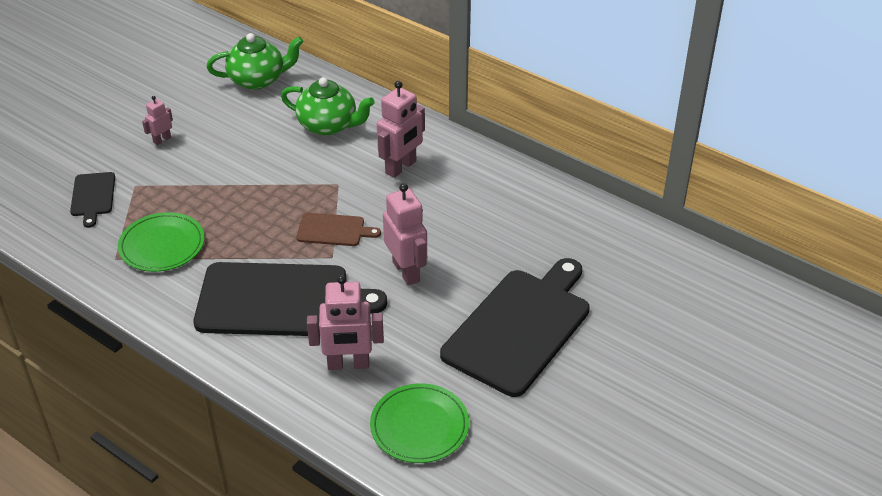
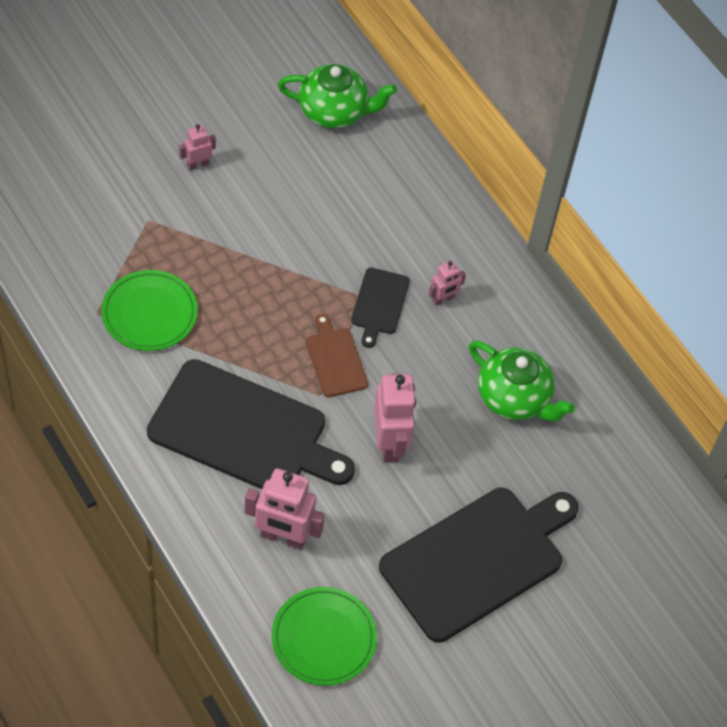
camera: 15 degrees right, 15 degrees up
black cutting board [70,172,115,228] -> black cutting board moved to [351,267,410,348]
green teapot [281,77,375,136] -> green teapot moved to [469,341,575,421]
brown cutting board [296,213,381,246] -> brown cutting board turned 135 degrees counterclockwise [306,314,368,397]
pink robot [377,81,425,178] -> pink robot [429,261,466,306], size x0.53

